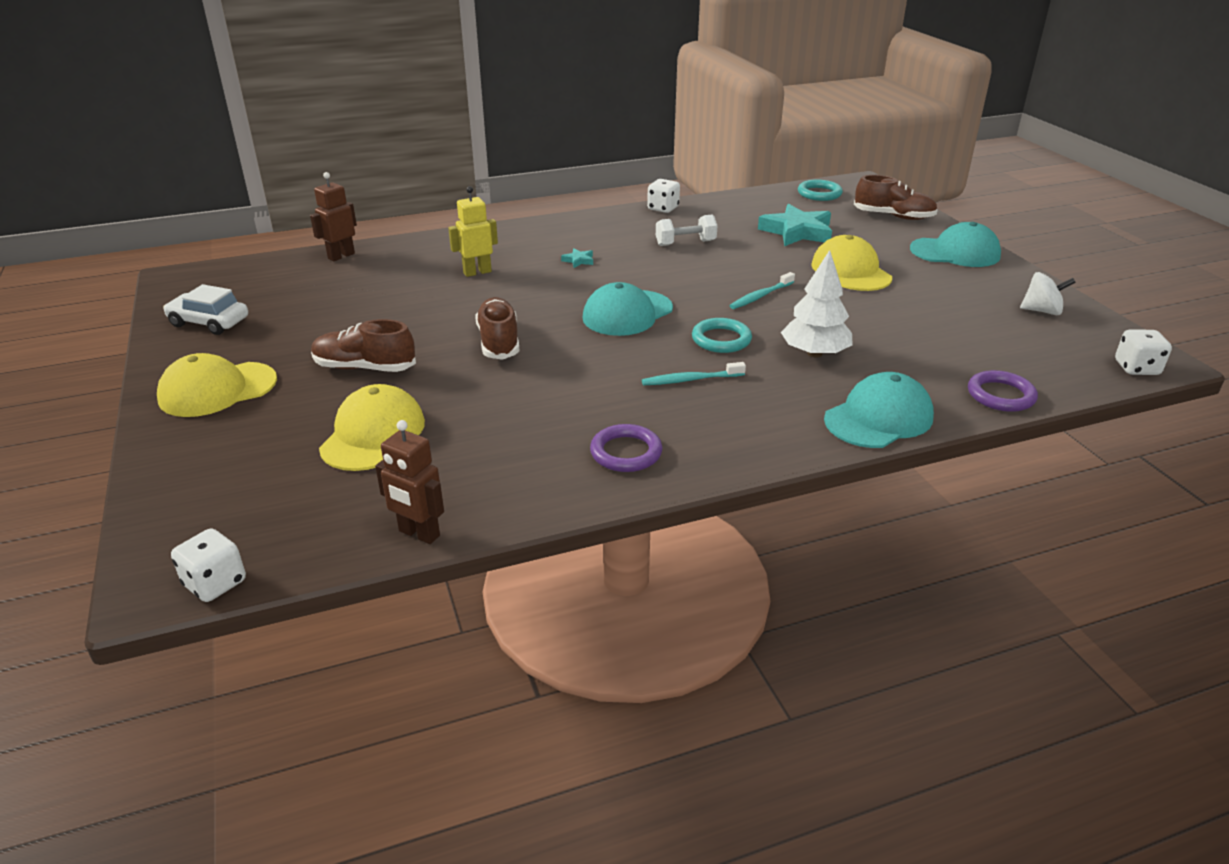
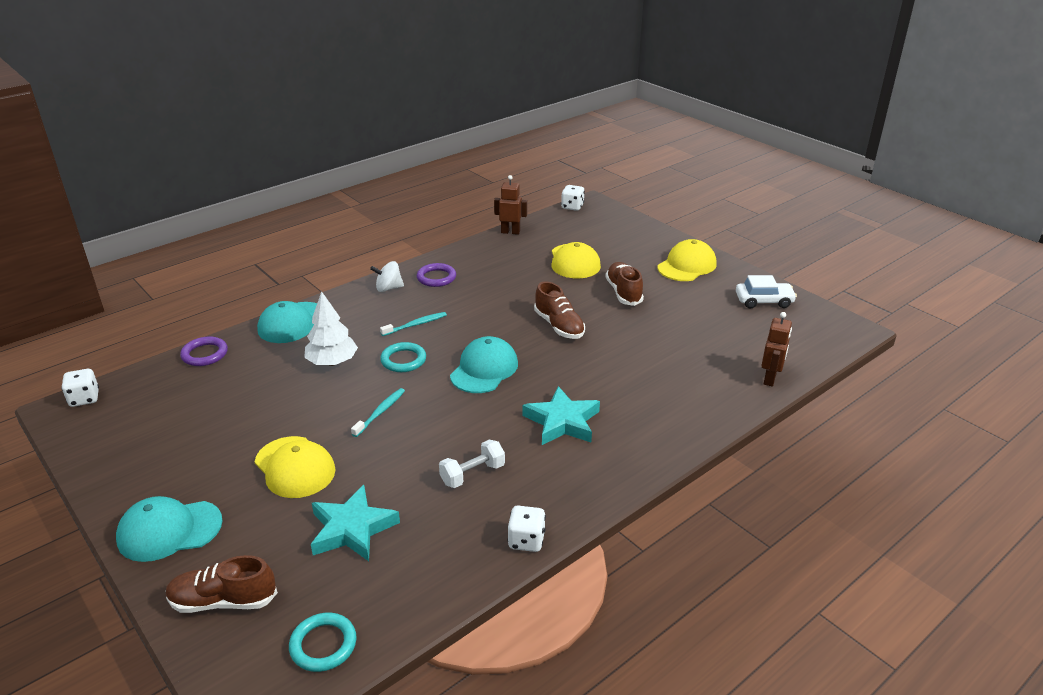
camera: 160 degrees right, 0 degrees up
brown shoe [311,319,416,372] -> brown shoe turned 90 degrees counterclockwise [605,262,644,306]
yellow robot [448,186,498,277] -> none
turquoise star [561,248,593,268] -> turquoise star [523,386,600,445], size x2.40
white spinning top [1020,272,1076,315] -> white spinning top moved to [370,261,404,292]

